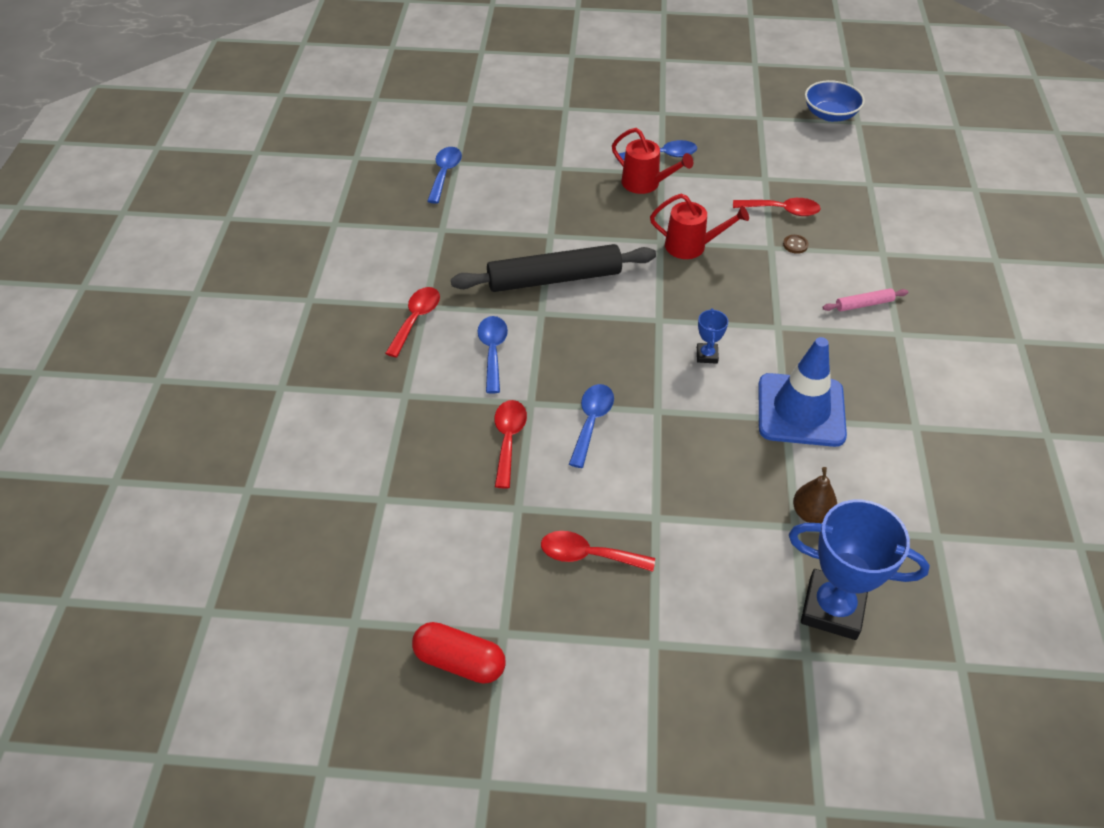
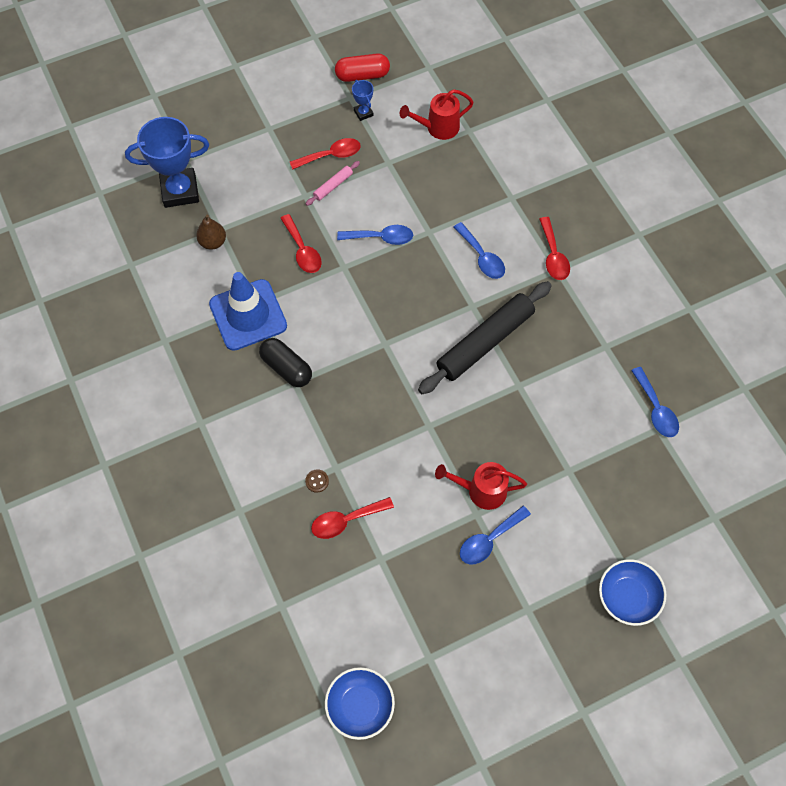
camera: 150 degrees right, 15 degrees up
red spoon [494,400,527,489] -> red spoon moved to [280,214,322,273]
blue spoon [569,384,614,468] -> blue spoon turned 75 degrees counterclockwise [337,225,413,245]
red watering can [650,194,749,259] -> red watering can moved to [400,89,474,140]
blue trophy [697,308,728,364] -> blue trophy moved to [352,80,373,121]
pink rolling pin [822,288,908,311] -> pink rolling pin moved to [306,161,360,206]
none -> black capsule [259,338,312,387]
none -> blue bowl [599,559,667,626]

